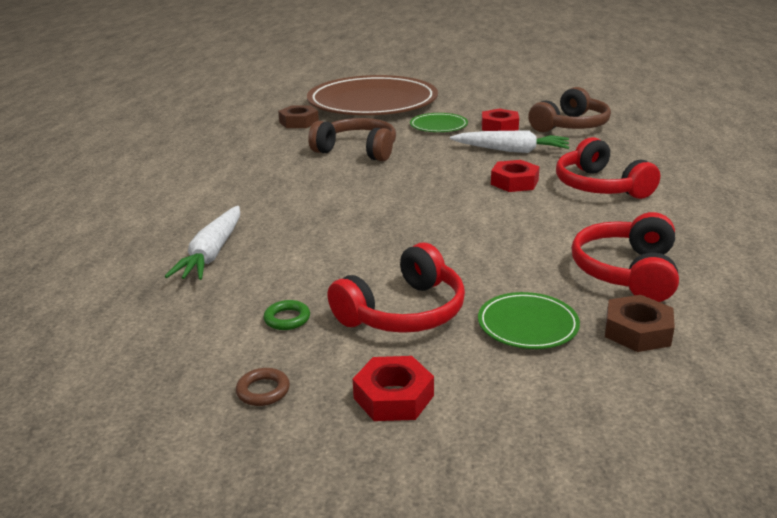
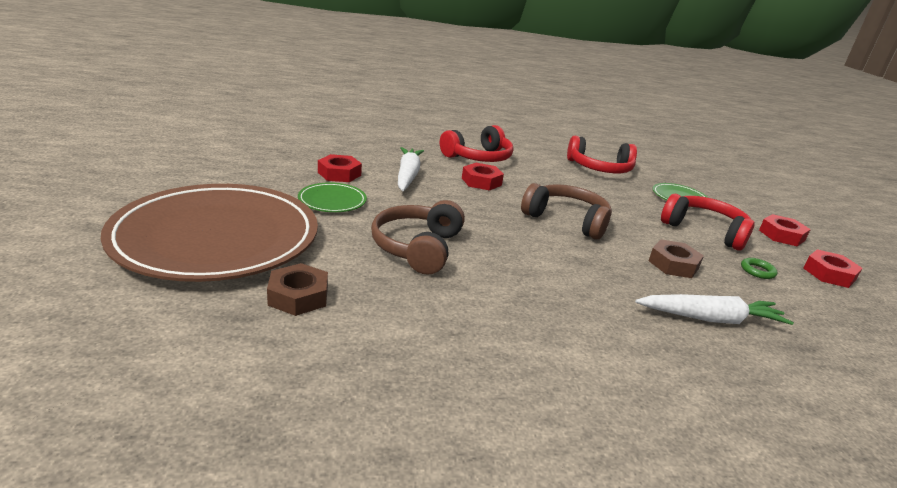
camera: 105 degrees left, 0 degrees up
brown ring [236,368,290,406] -> red nut [803,249,863,288]
brown headphones [528,87,611,132] -> brown headphones moved to [521,183,612,240]
brown nut [605,295,675,352] -> brown nut moved to [649,240,704,278]

